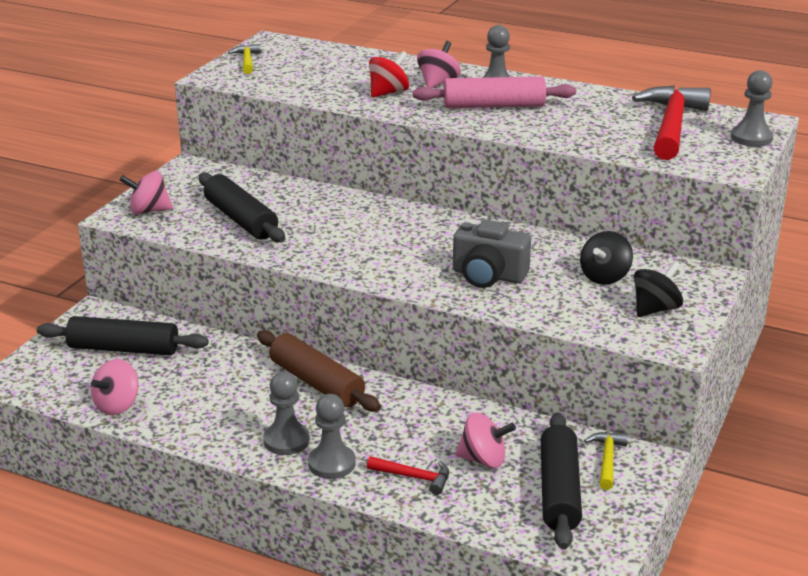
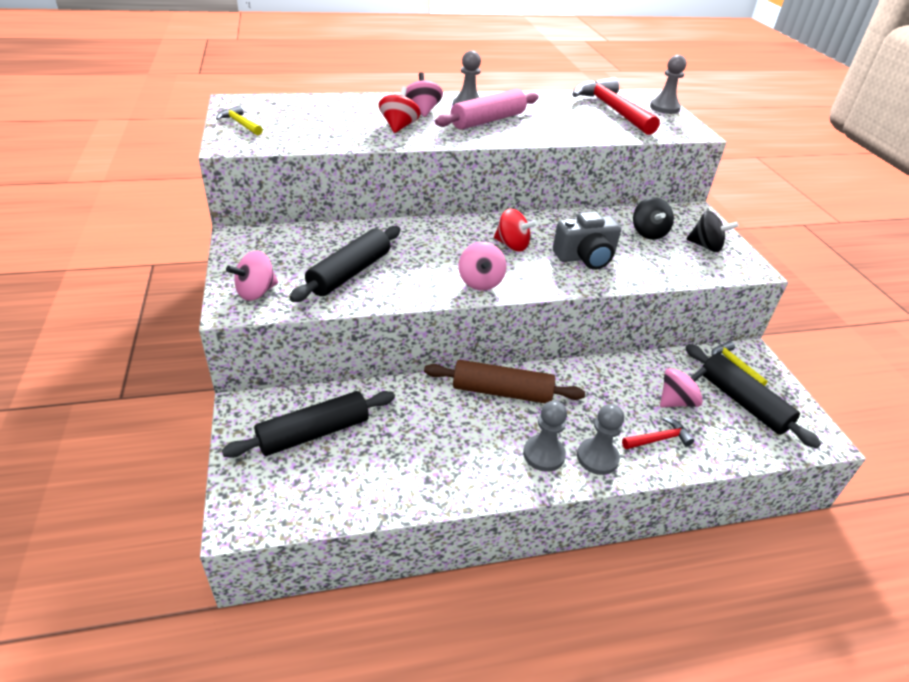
camera: 40 degrees left, 10 degrees up
pink spinning top [91,359,139,415] -> pink spinning top moved to [459,242,507,291]
black rolling pin [199,173,285,242] -> black rolling pin turned 75 degrees counterclockwise [289,226,400,302]
black spinning top [634,261,683,317] -> black spinning top turned 105 degrees clockwise [687,211,739,252]
none -> red spinning top [494,208,538,252]

